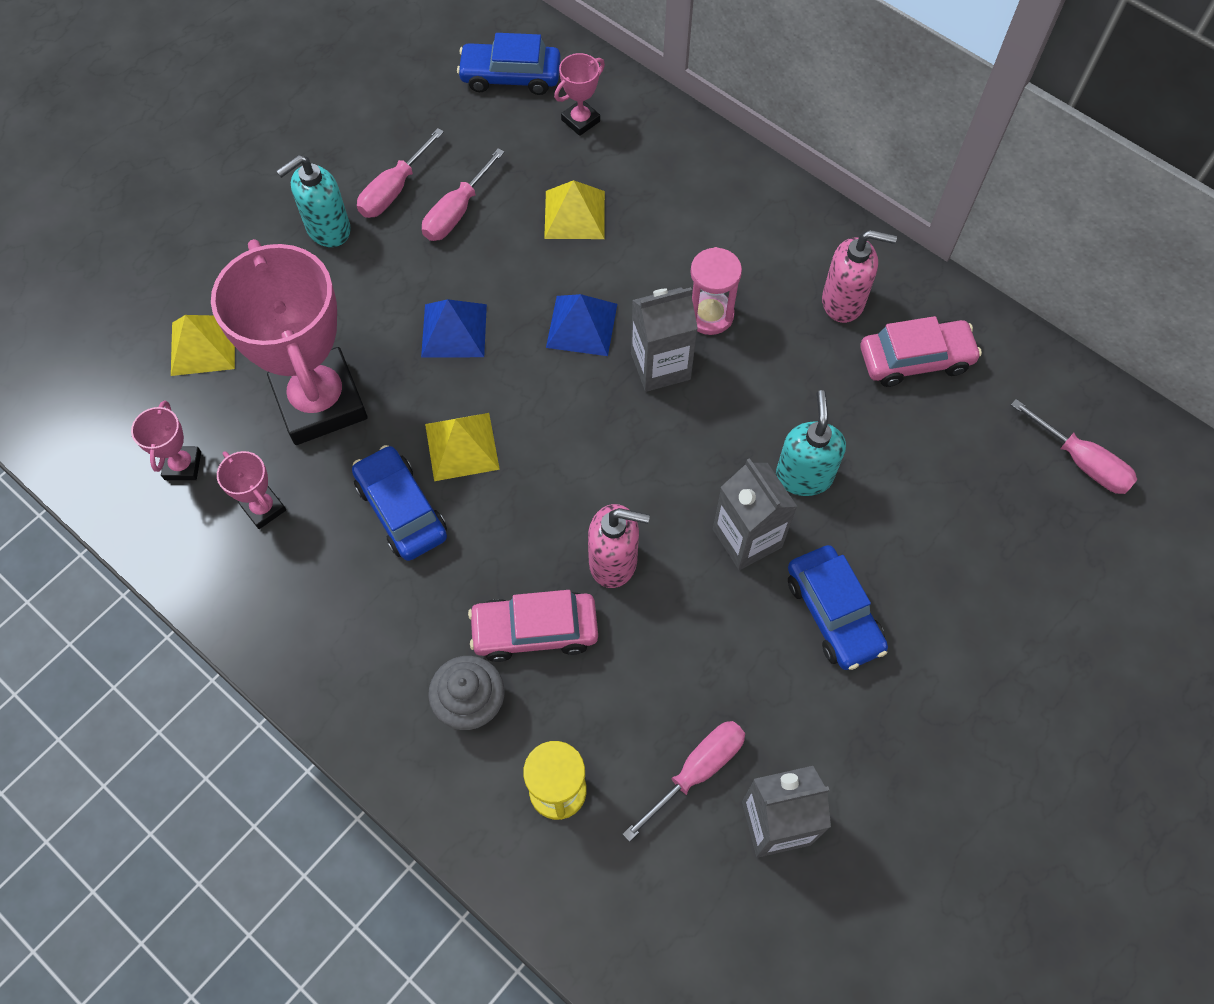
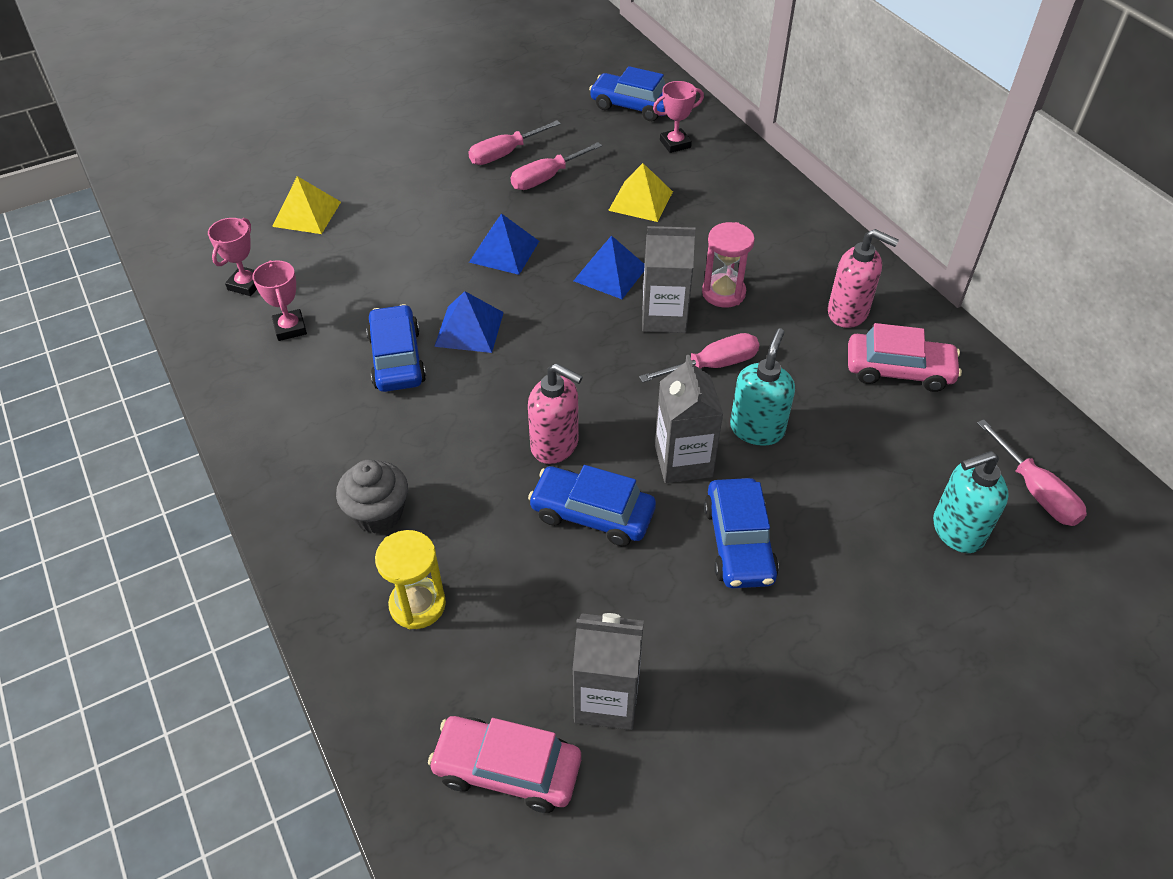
camera: 20 degrees right, 15 degrees down
pink trophy [211,239,368,445] -> none
turquoise soap dispenser [276,155,351,247] -> turquoise soap dispenser moved to [933,451,1009,553]
yellow pyramid [425,413,500,481] -> blue pyramid [434,291,504,353]
pink car [468,590,598,662] -> pink car moved to [428,716,581,813]
pink screwdriver [623,721,745,842] -> pink screwdriver moved to [639,333,759,383]
none -> blue car [528,465,656,546]

